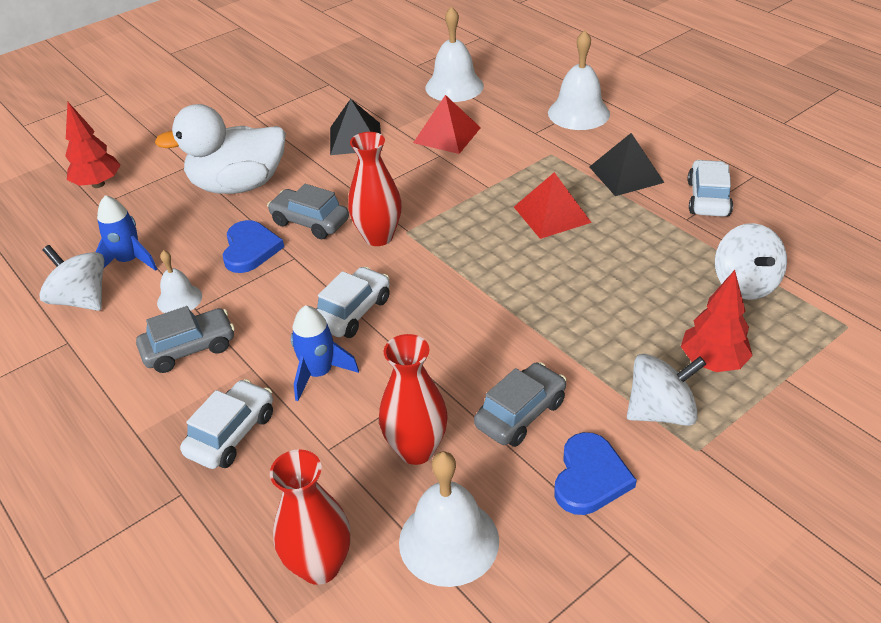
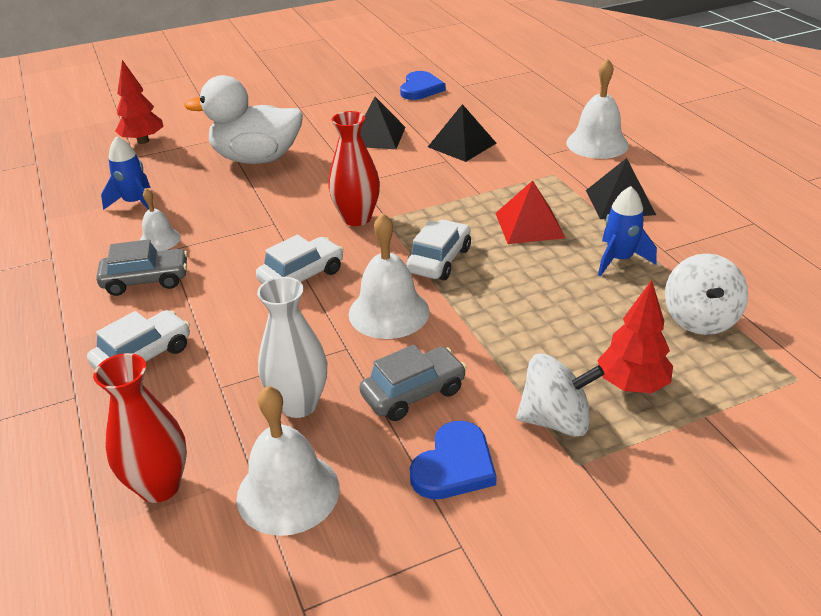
camera: 15 degrees right, 5 degrees down
white spinning top [39,245,104,311] -> none
blue heart [223,220,284,273] -> blue heart moved to [400,71,446,100]
grey car [267,184,349,239] -> none
blue rocket [291,305,359,401] -> blue rocket moved to [598,186,657,276]
red vase [379,334,448,465] -> white vase [257,277,327,418]
red pyramid [413,95,481,154] -> black pyramid [428,104,497,162]
white bell [425,6,484,102] -> white bell moved to [349,213,430,339]
white car [687,160,733,217] -> white car moved to [406,220,471,280]

